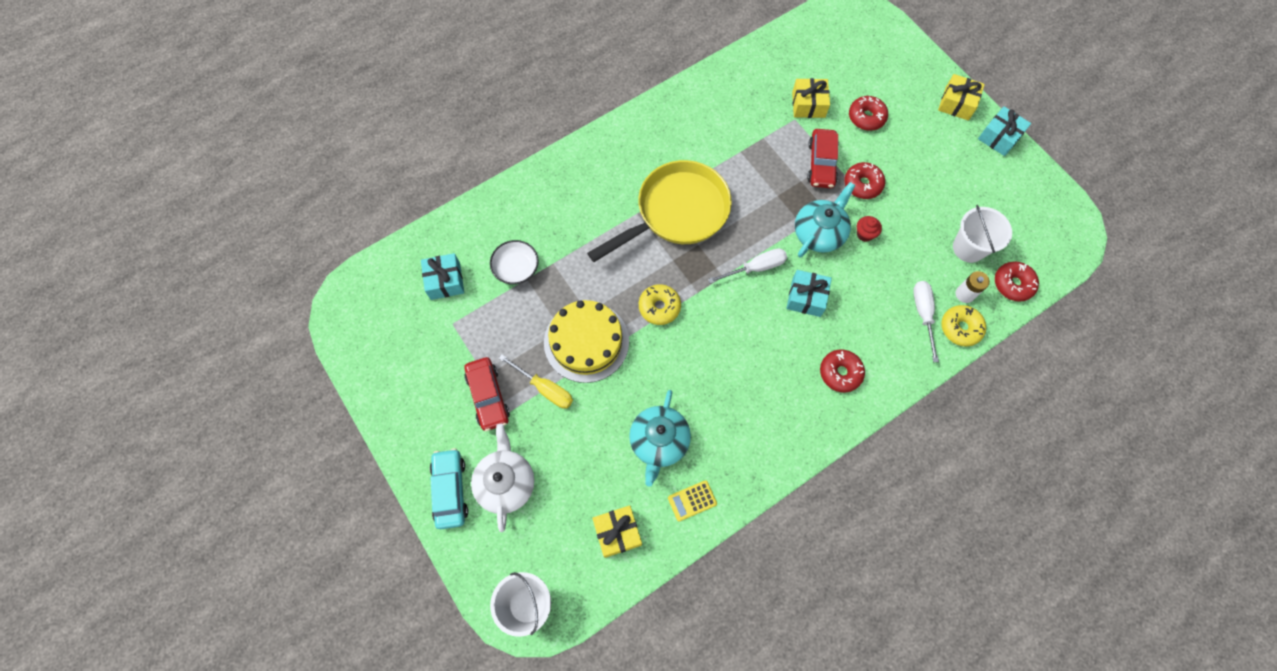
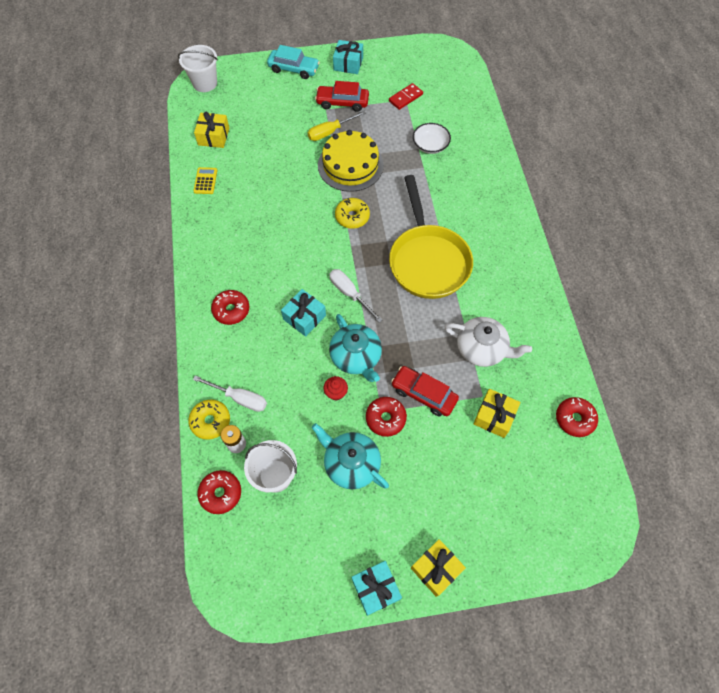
camera: 115 degrees right, 5 degrees down
turquoise gift [421,253,464,300] -> turquoise gift moved to [333,40,363,74]
white teapot [471,424,534,532] -> white teapot moved to [445,317,532,367]
turquoise teapot [629,390,691,487] -> turquoise teapot moved to [312,423,389,489]
white screwdriver [708,248,787,284] -> white screwdriver turned 135 degrees clockwise [329,269,382,323]
red donut [849,96,888,131] -> red donut moved to [556,397,598,437]
none -> red domino [389,83,423,110]

